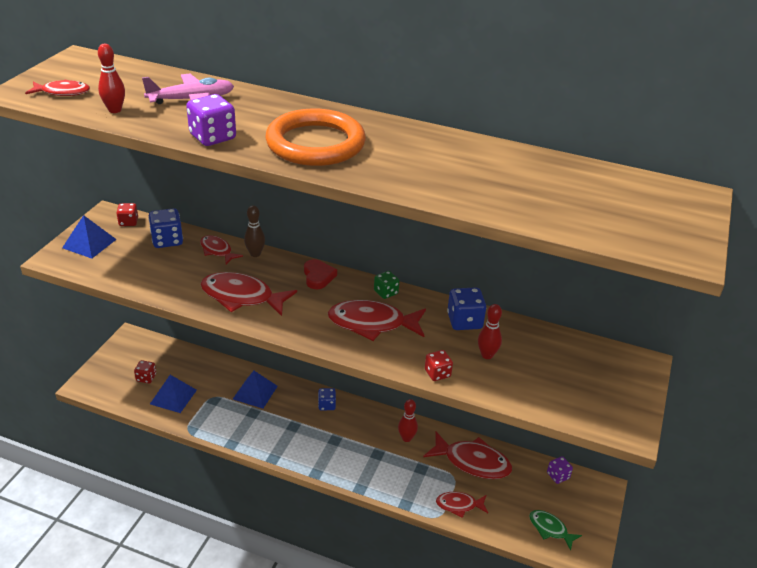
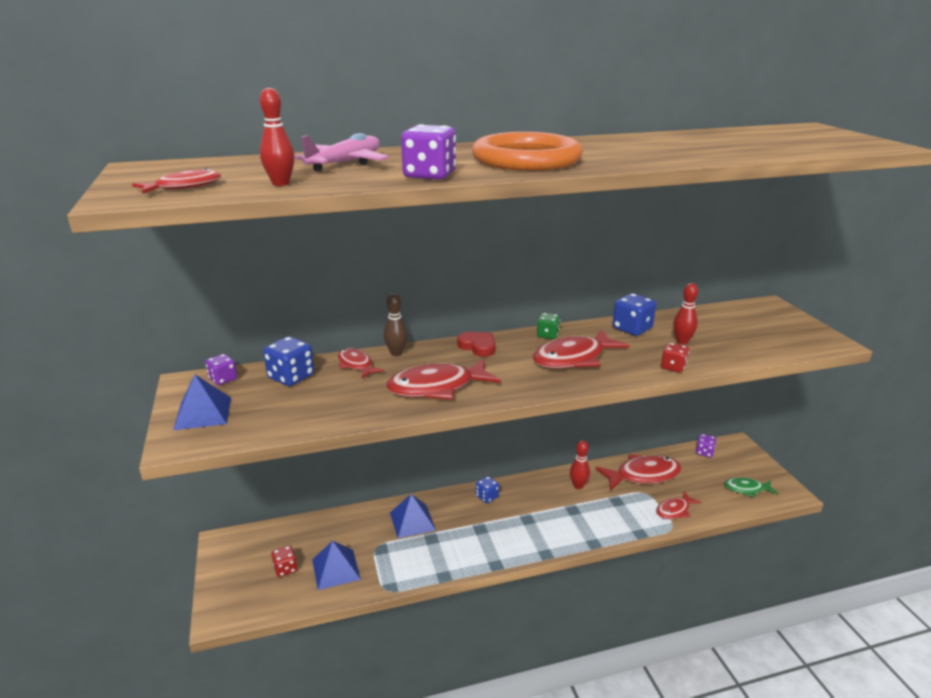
camera: 35 degrees left, 10 degrees down
red dice [116,203,138,226] -> purple dice [205,354,237,385]
red fish [200,235,243,264] -> red fish turned 45 degrees clockwise [338,348,384,378]

